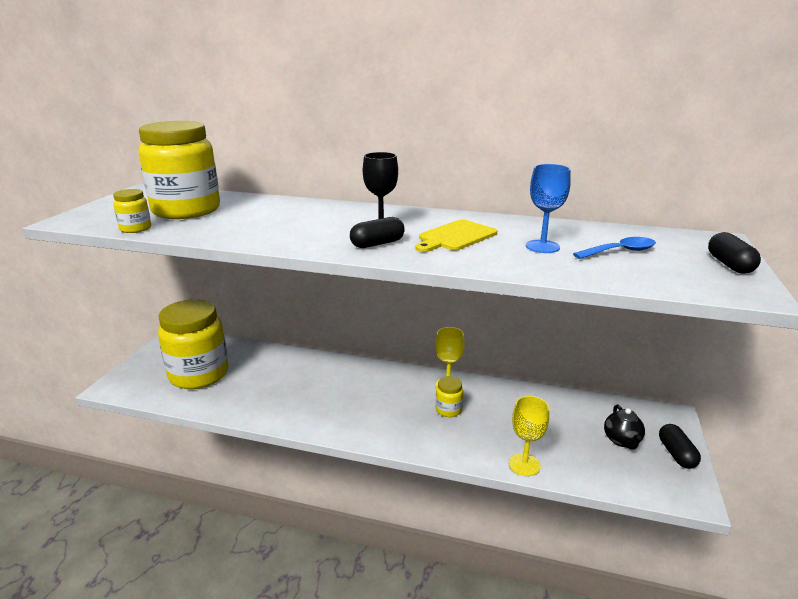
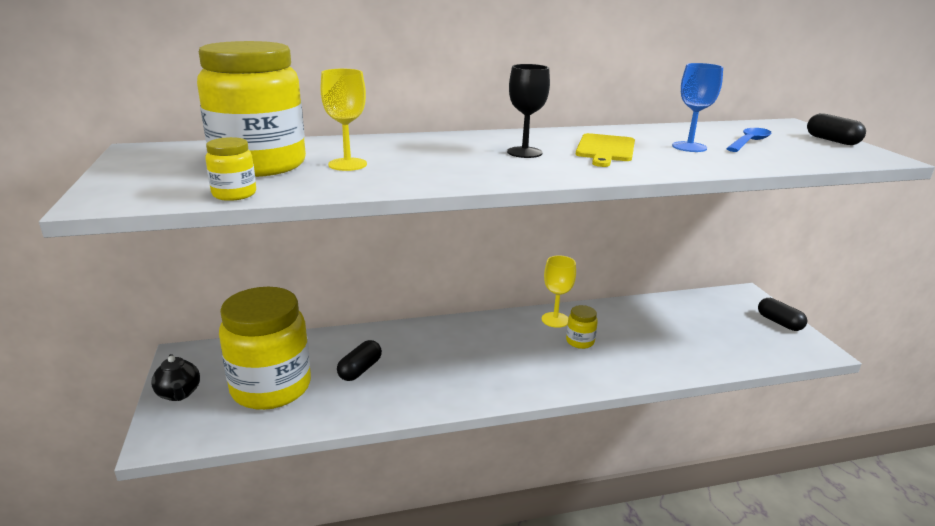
camera: 30 degrees left, 0 degrees up
black capsule [350,217,405,248] -> black capsule moved to [337,340,382,381]
yellow goblet [509,396,549,476] -> yellow goblet moved to [320,69,367,171]
black teapot [604,404,645,449] -> black teapot moved to [151,354,200,401]

